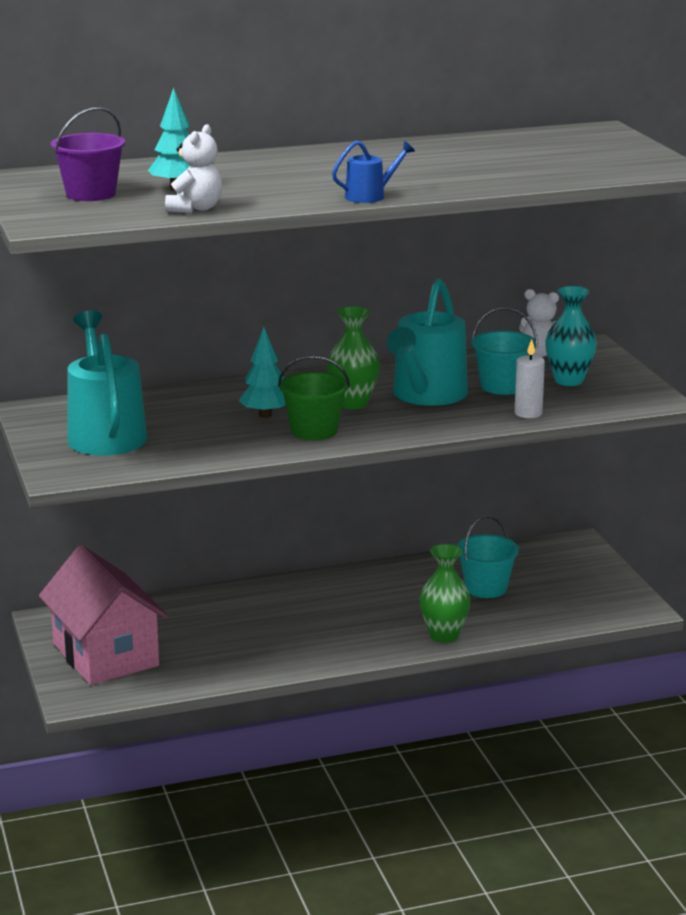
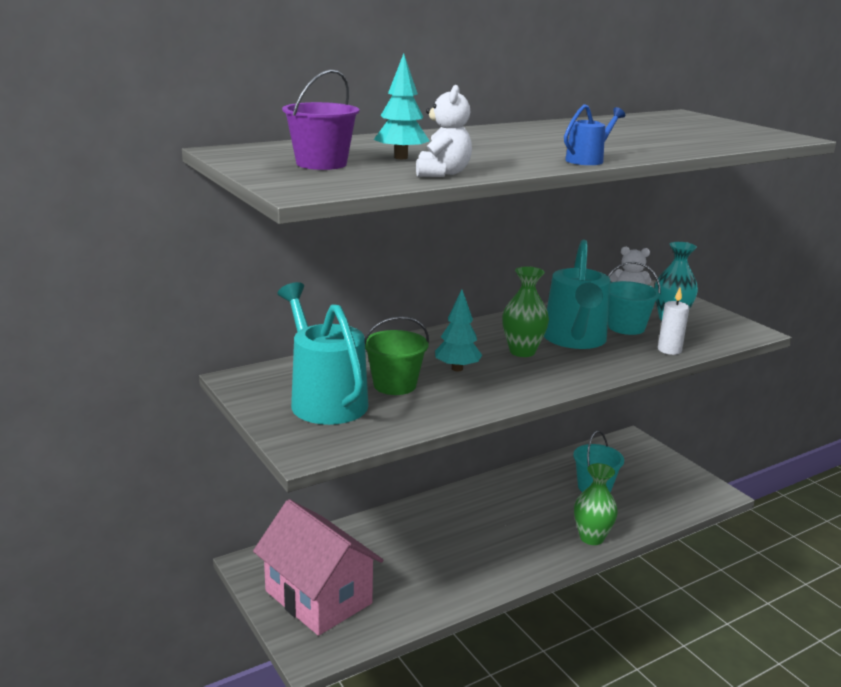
camera: 15 degrees left, 0 degrees up
green bucket [278,355,350,440] -> green bucket moved to [365,316,429,395]

